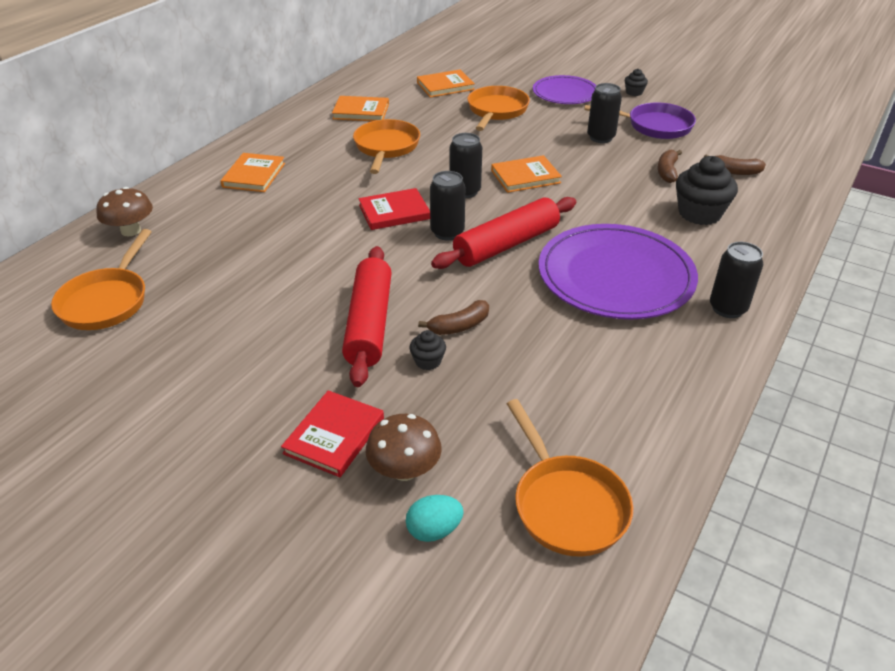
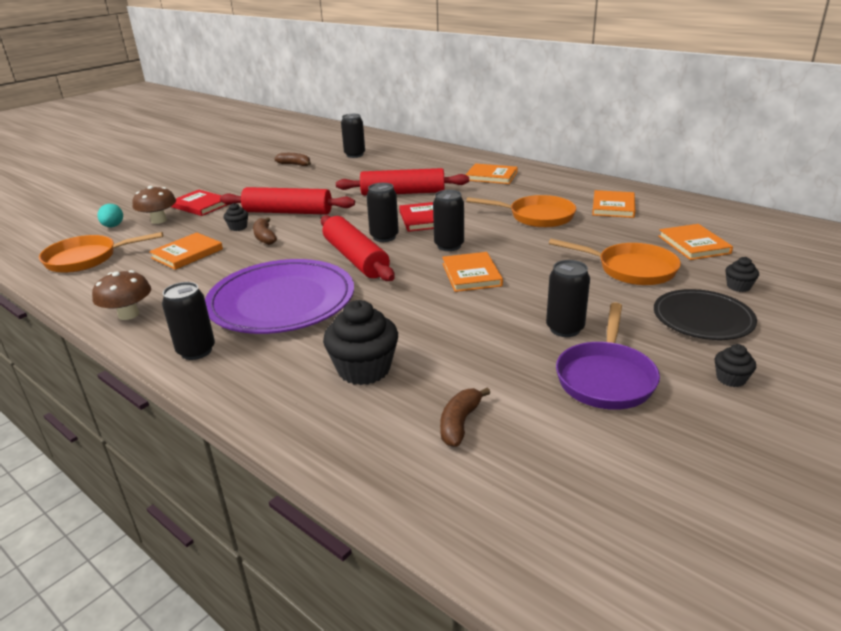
camera: 100 degrees right, 10 degrees down
orange pan [51,229,152,330] -> black can [341,114,365,158]
brown mushroom [96,187,153,236] -> brown mushroom moved to [92,270,151,320]
purple plate [533,75,596,104] -> black plate [654,289,757,340]
brown banana [658,150,682,183] -> brown banana moved to [274,153,311,166]
none -> orange book [149,232,223,270]
none -> red rolling pin [336,168,469,196]
none -> black cupcake [726,257,759,292]

